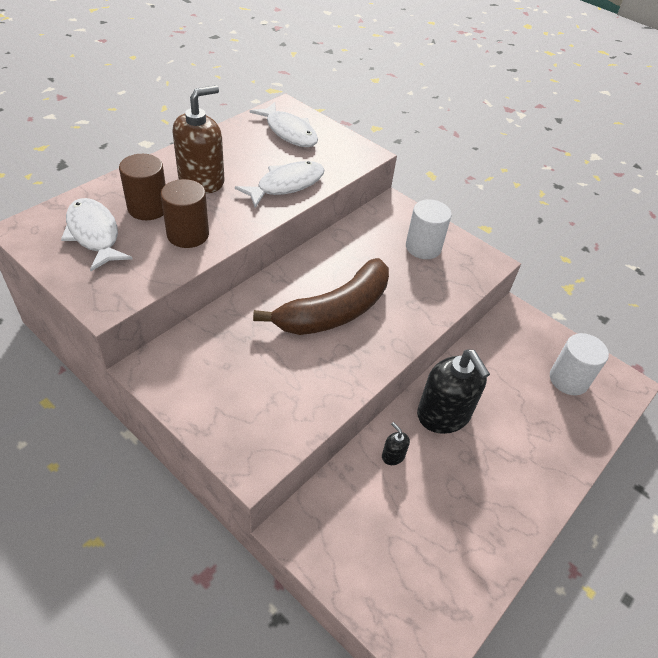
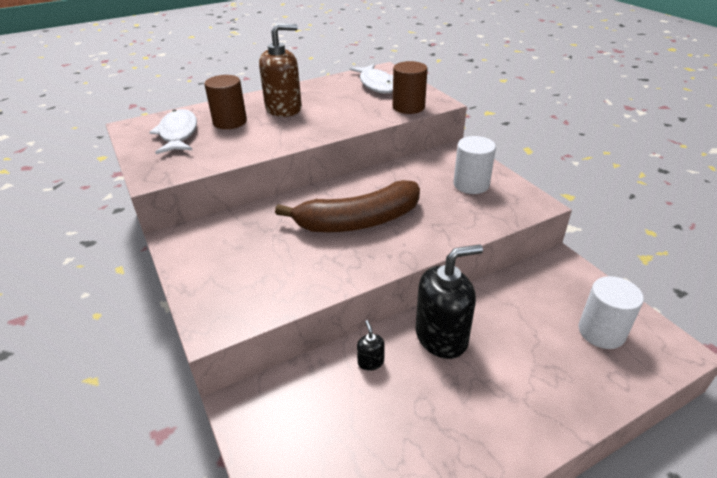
camera: 25 degrees right, 10 degrees down
brown cylinder [161,179,209,248] -> brown cylinder moved to [393,61,428,114]
white fish [235,161,325,208] -> none
black soap dispenser [417,350,490,434] -> black soap dispenser turned 105 degrees counterclockwise [416,244,483,359]

